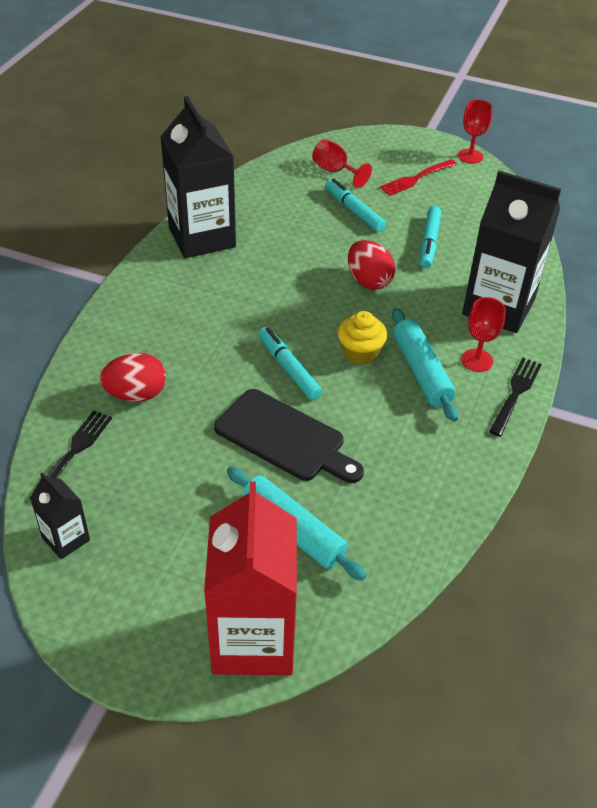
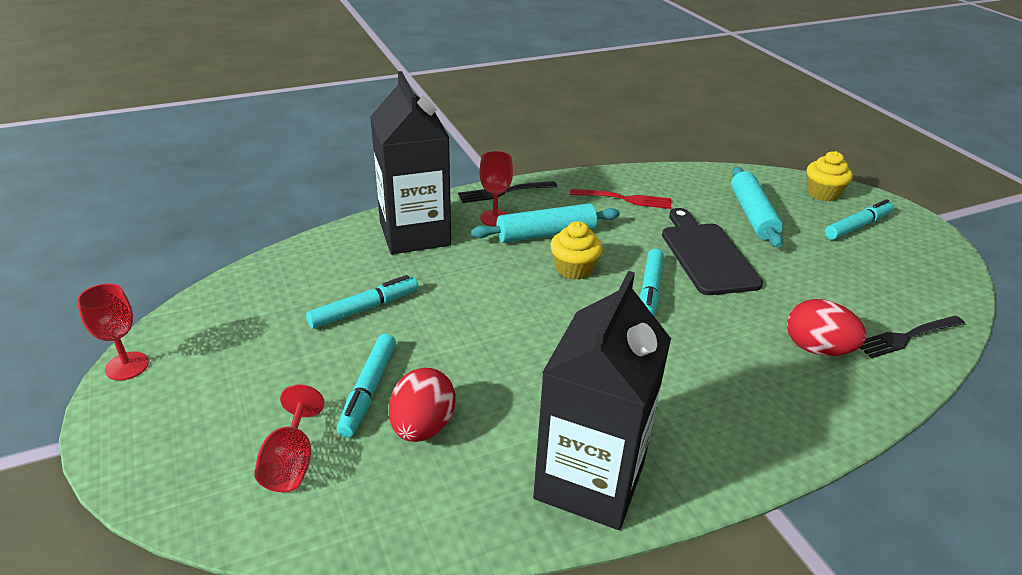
camera: 135 degrees left, 10 degrees down
black carton [30,473,90,559] -> none
red carton [204,481,297,675] -> yellow cupcake [806,151,853,201]
red egg [348,240,395,290] -> red egg moved to [389,368,456,442]
red fork [380,159,457,196] -> red fork moved to [570,189,671,209]
turquoise rolling pin [392,308,458,422] -> turquoise rolling pin turned 45 degrees clockwise [471,203,620,243]
none -> turquoise marker [825,199,894,240]

